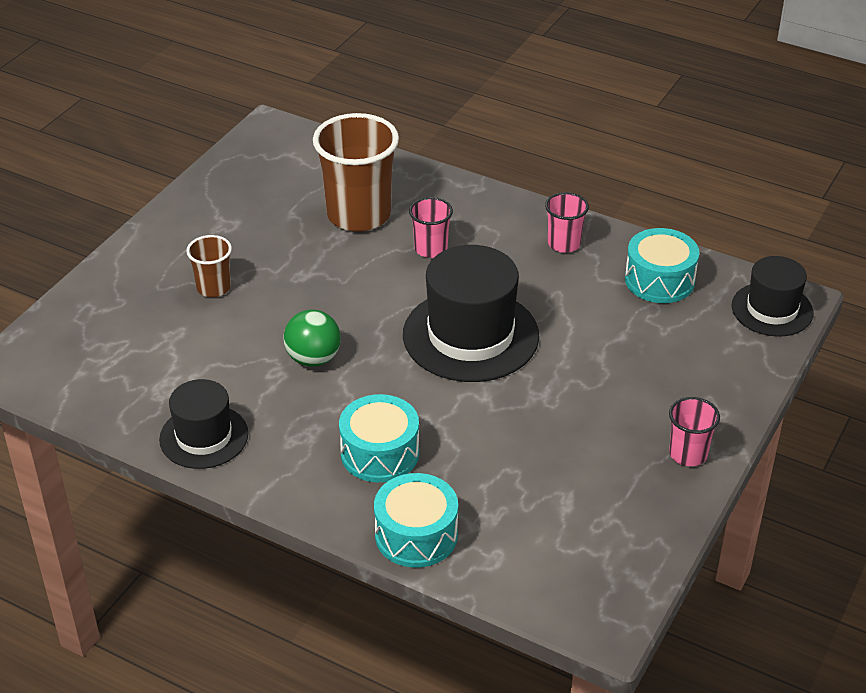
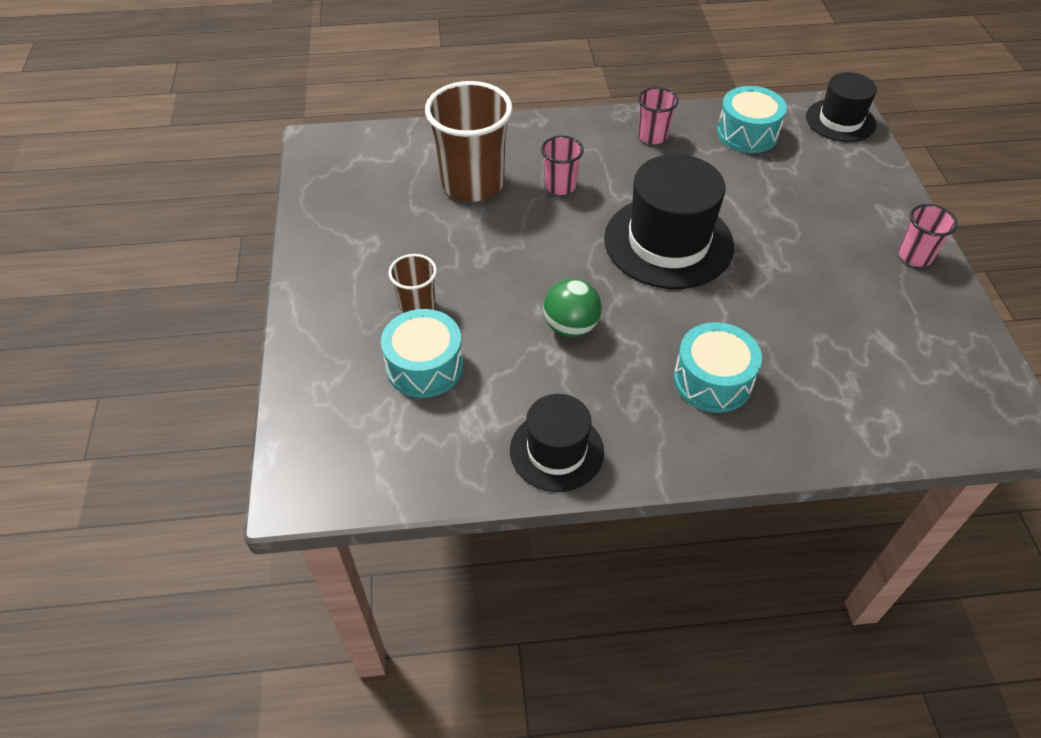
camera: 35 degrees left, 10 degrees up
turquoise drum [374,473,458,568] -> turquoise drum moved to [381,309,463,398]

